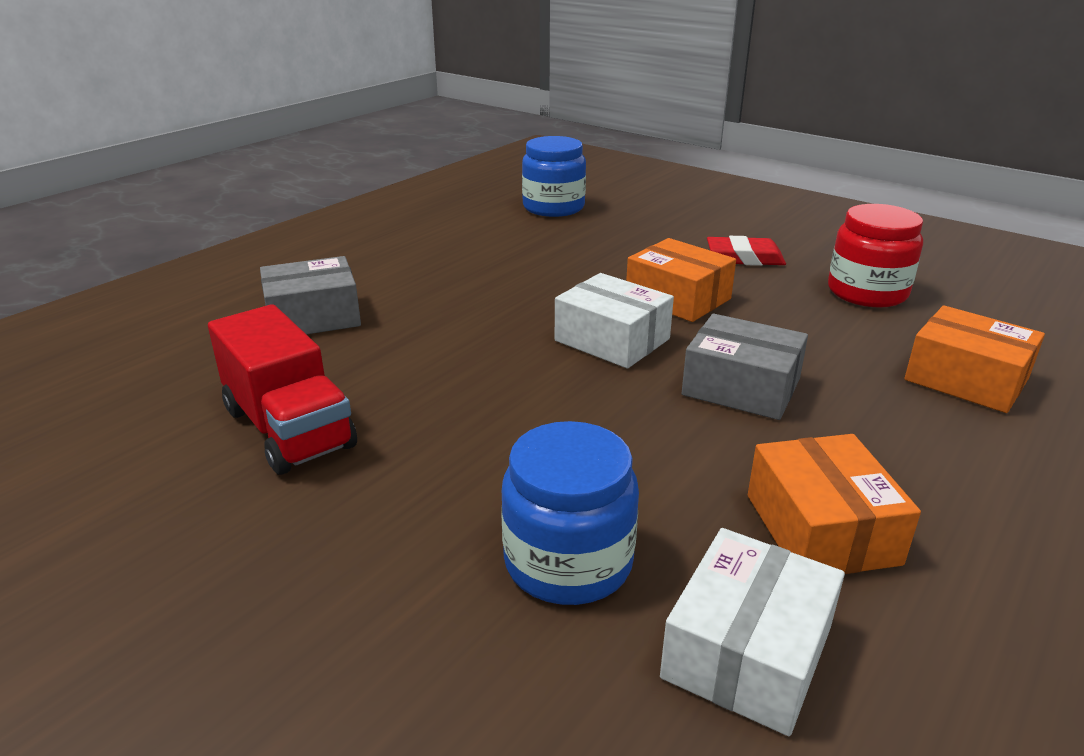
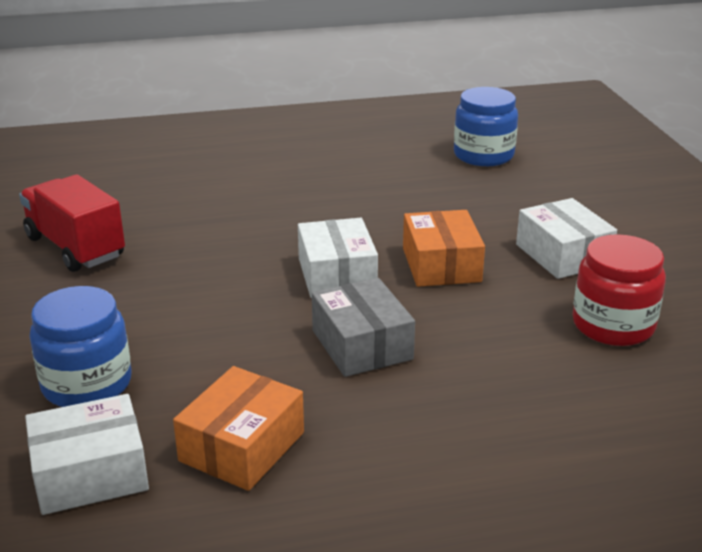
camera: 40 degrees right, 0 degrees up
red truck [208,304,357,475] -> red truck turned 135 degrees clockwise [19,174,125,272]
grey box [260,256,361,334] -> none
red eraser [707,236,786,266] -> white box [516,198,617,279]
orange box [904,305,1045,413] -> none

